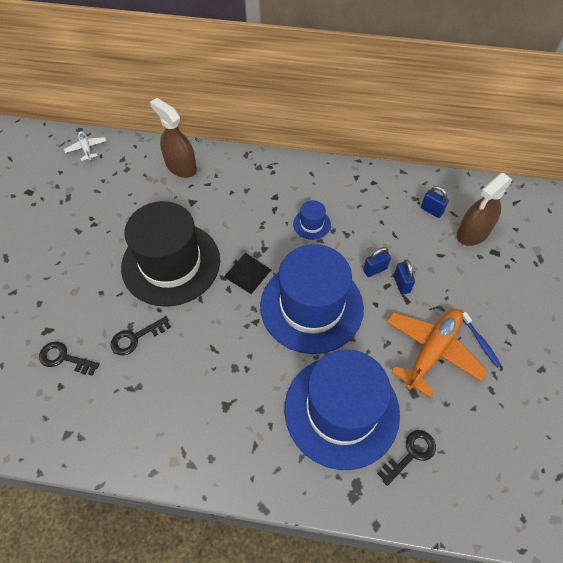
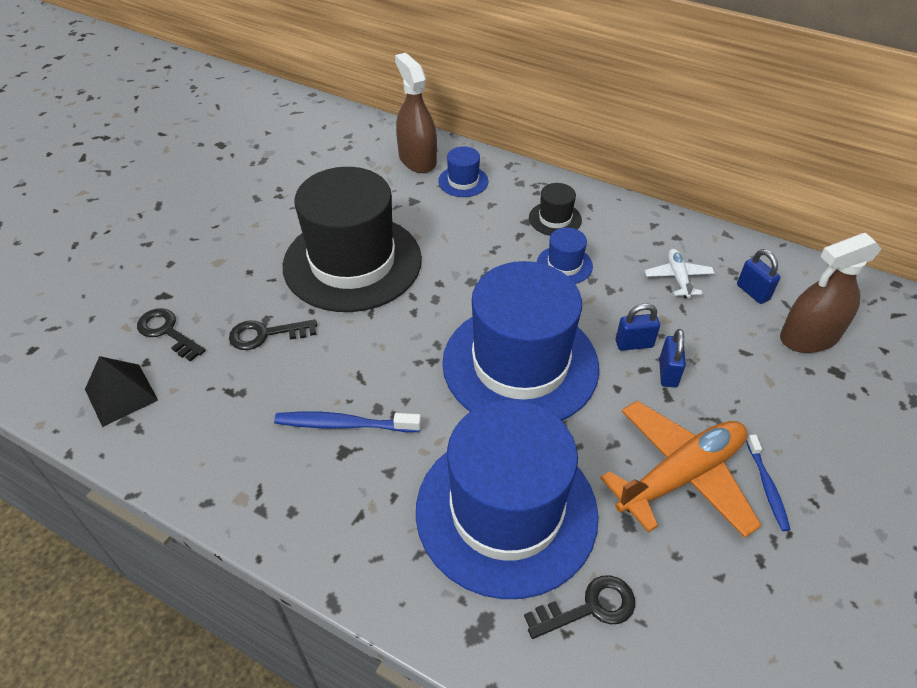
camera: 20 degrees right, 10 degrees down
white plane [64,131,106,161] -> white plane moved to [645,249,715,298]
black pyramid [224,253,271,294] -> black pyramid moved to [85,356,158,427]
none -> blue toothbrush [274,412,421,432]
none -> blue hat [438,146,488,197]
none -> black hat [529,183,582,236]

